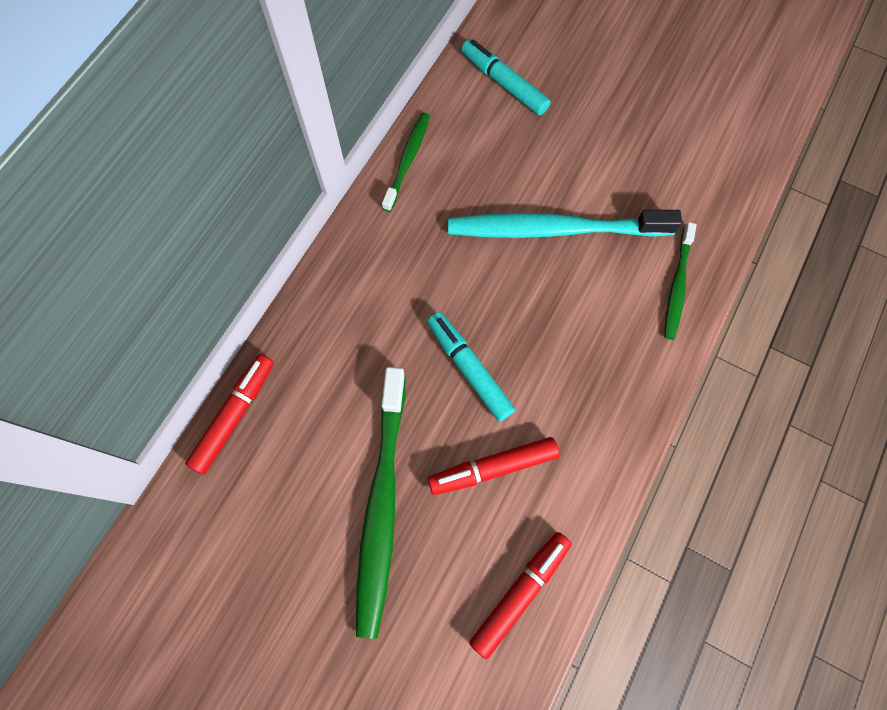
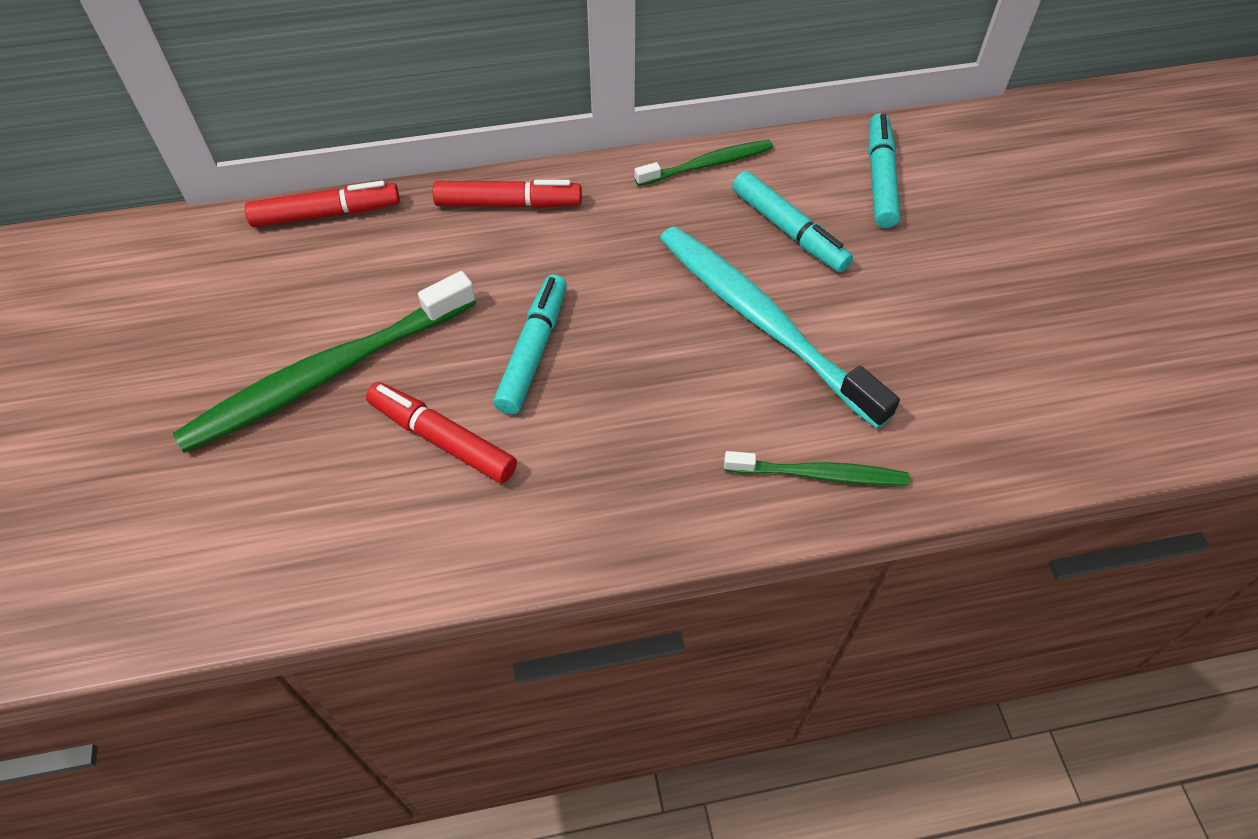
camera: 50 degrees right, 15 degrees down
red marker [469,532,572,659] -> red marker moved to [433,180,582,208]
green toothbrush [664,222,697,340] -> green toothbrush turned 150 degrees counterclockwise [724,451,909,485]
none -> turquoise marker [732,171,853,272]

